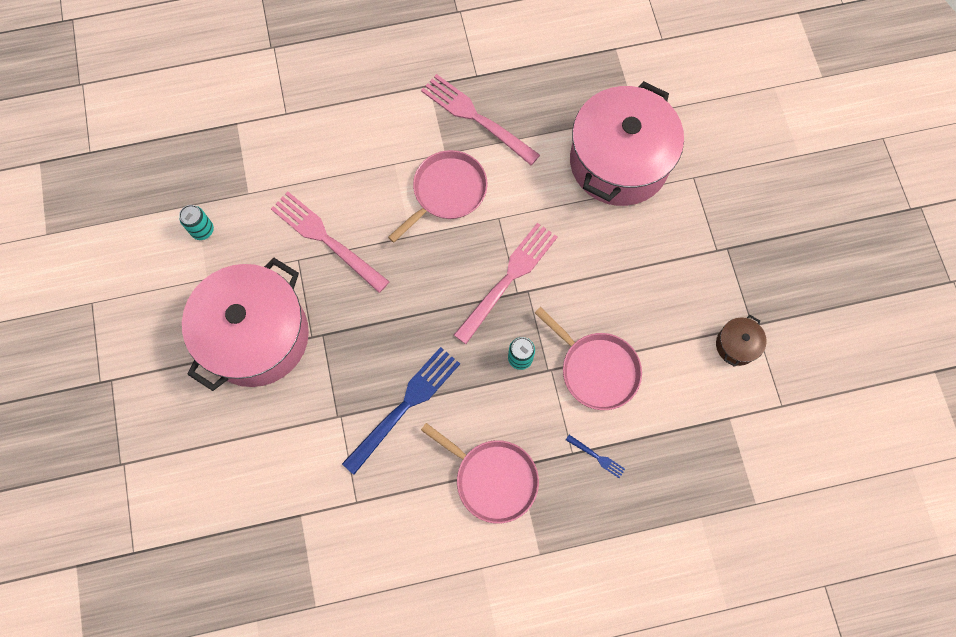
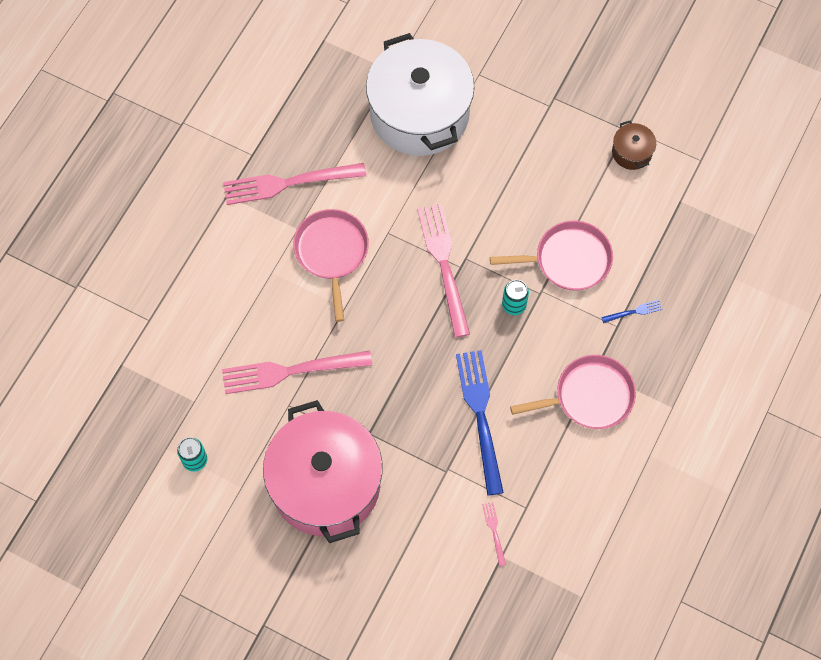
camera: 50 degrees left, 5 degrees down
pink pot [570,81,684,206] -> white pot [366,33,474,156]
none -> pink fork [482,502,506,566]

